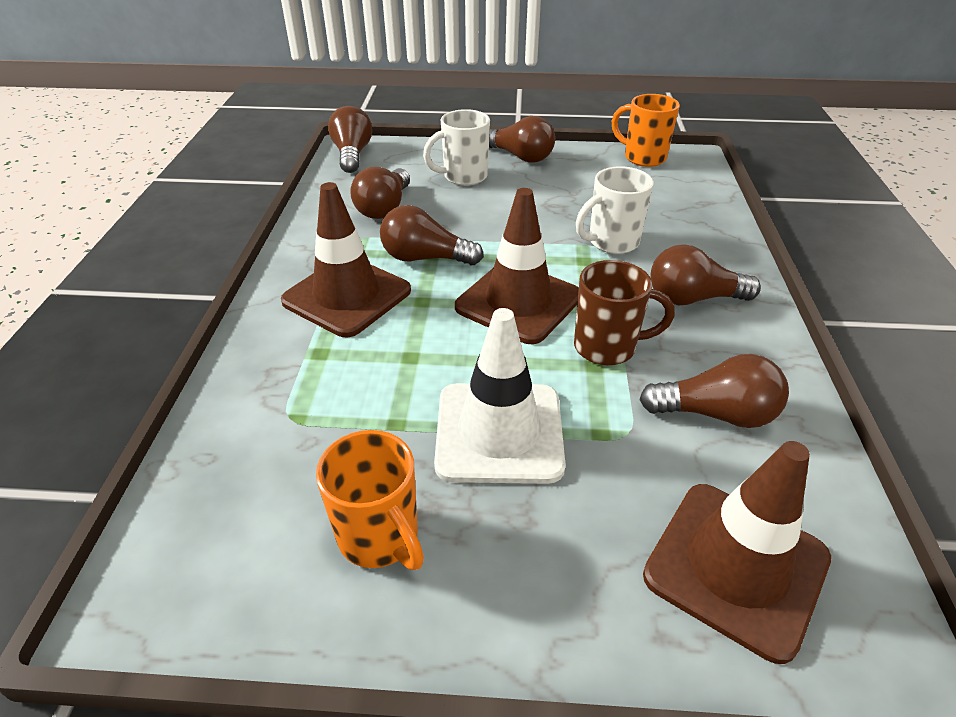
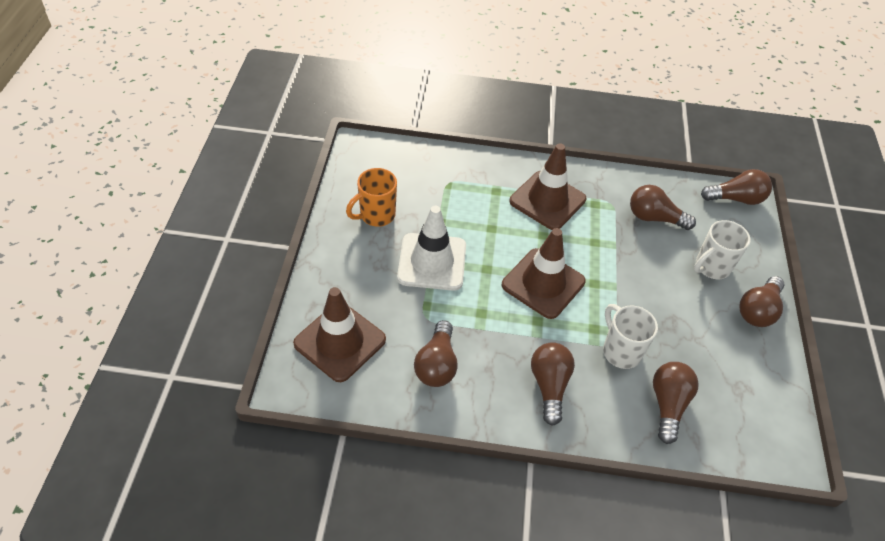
camera: 90 degrees right, 10 degrees up
brown light bulb [380,205,484,265] -> brown light bulb moved to [653,362,699,444]
white mug [423,109,490,186] -> white mug turned 105 degrees counterclockwise [694,220,751,279]
brown mug [574,260,675,365] -> none
orange mug [612,94,680,167] -> none

